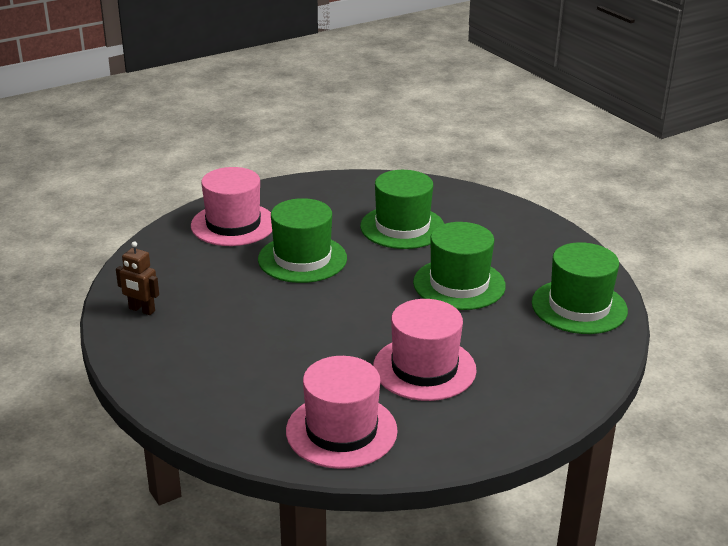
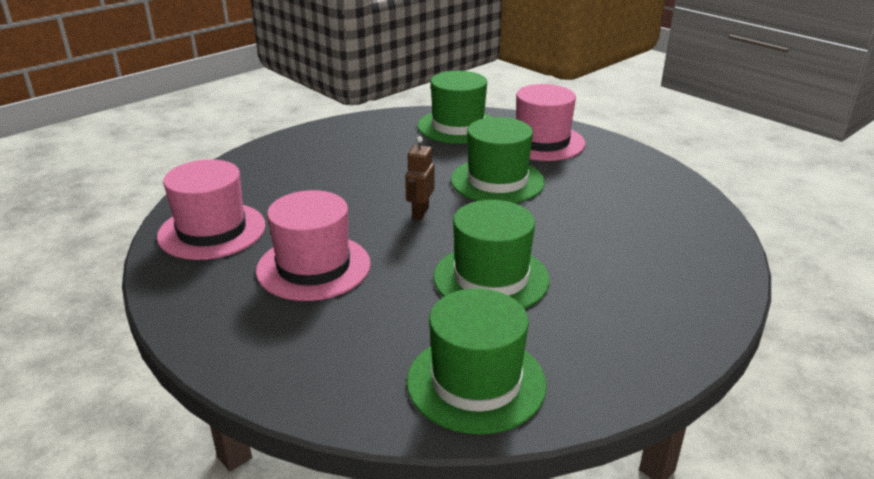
camera: 80 degrees right, 0 degrees up
brown robot [116,241,159,315] -> brown robot moved to [405,136,435,220]
green hat [360,170,444,249] -> green hat moved to [417,71,492,144]

